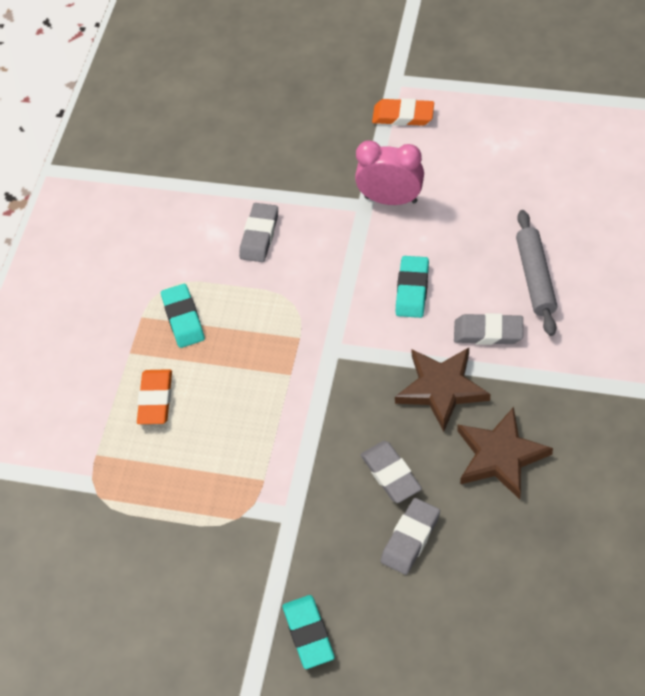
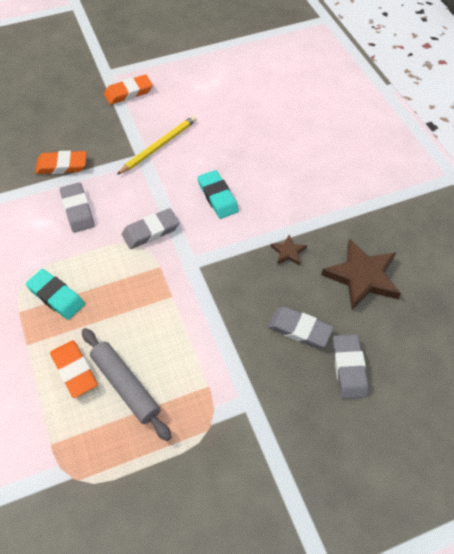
camera: 40 degrees left, 0 degrees up
turquoise eraser [282,595,335,669] -> none
pink clock [355,140,424,205] -> yellow pencil [117,116,197,175]
brown star [395,348,490,432] -> brown star [271,235,307,265], size x0.47
grey eraser [454,313,523,345] -> grey eraser moved to [122,208,179,249]
grey rolling pin [516,210,557,336] -> grey rolling pin moved to [82,328,171,441]
none -> orange eraser [35,151,87,174]

